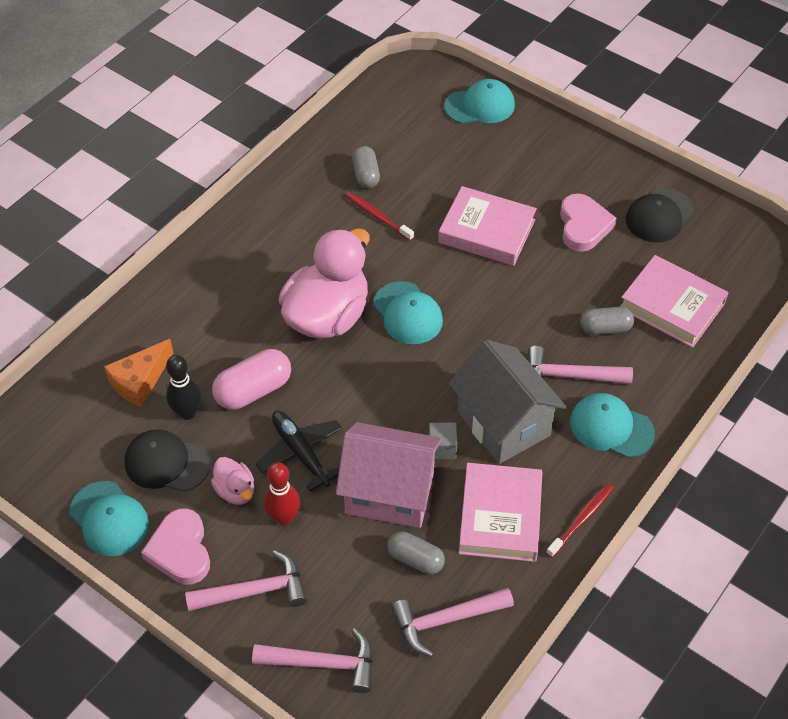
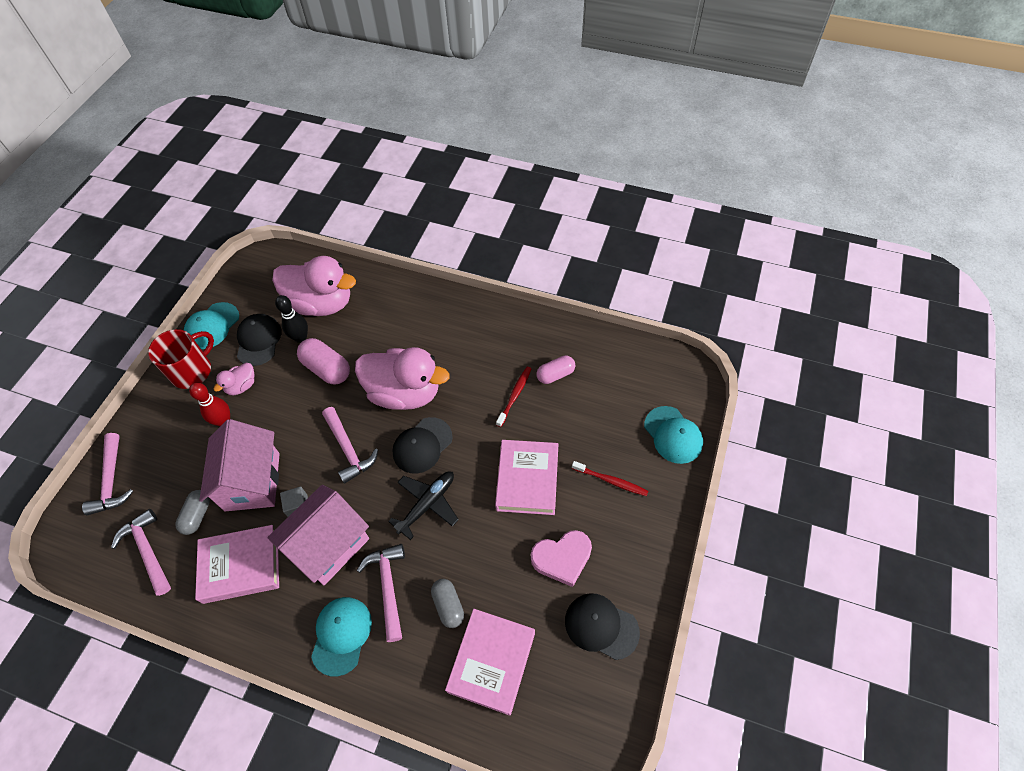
camera: 75 degrees right, 5 degrees up
orange cheese [104,339,173,407] -> pink duck [272,256,356,316]
pink heart [141,508,210,585] -> red mug [148,329,214,389]
pink hammer [185,550,307,611] -> pink hammer moved to [322,407,378,484]
black plane [256,411,342,491] -> black plane moved to [388,472,459,540]
grey capsule [352,146,380,188] -> pink capsule [537,355,575,384]
turquoise cap [373,281,443,344] -> black cap [392,417,453,474]
grey house [449,340,566,464] -> pink house [267,485,369,586]
red toothbrush [546,483,614,558] -> red toothbrush moved to [572,461,648,496]

